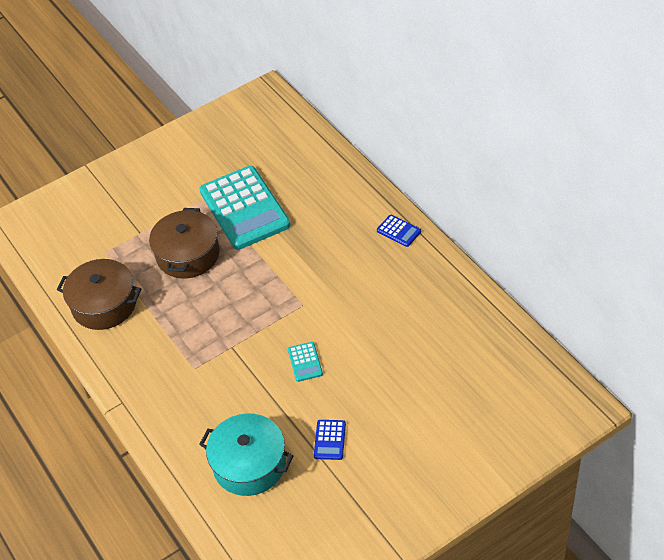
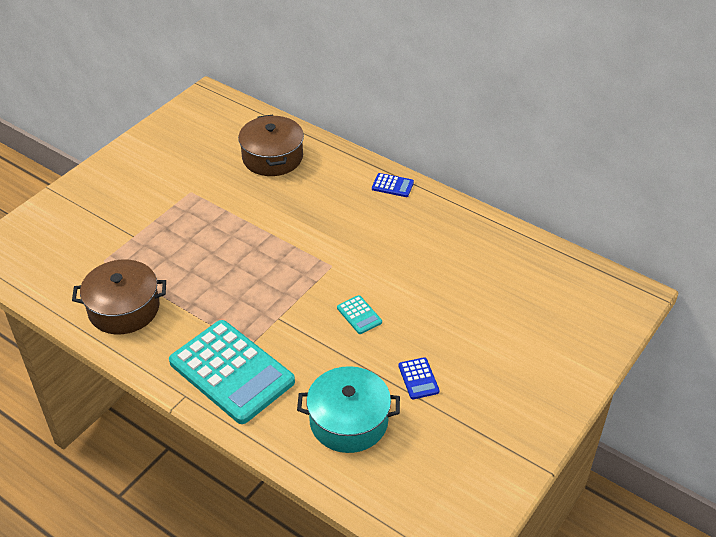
camera: 25 degrees left, 5 degrees down
brown pot [149,208,220,279] -> brown pot moved to [238,115,304,176]
turquoise calculator [199,166,290,250] -> turquoise calculator moved to [169,320,295,424]

